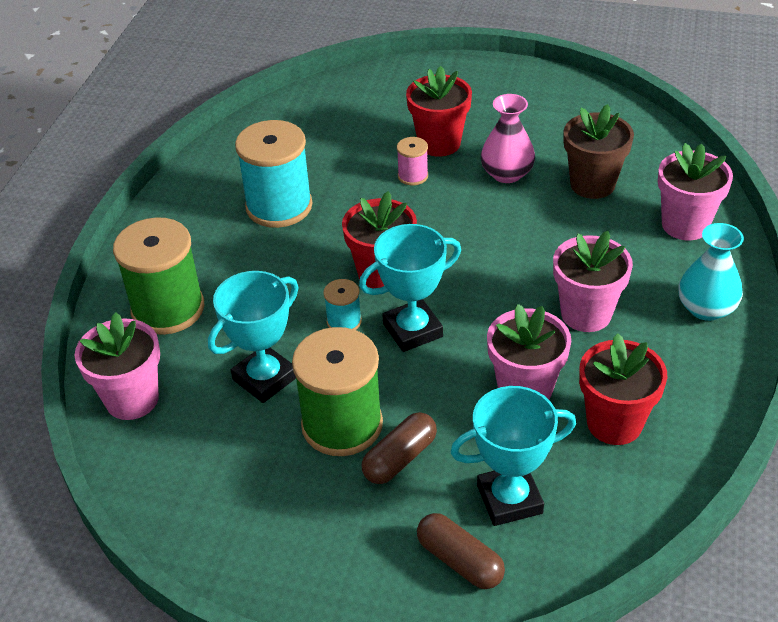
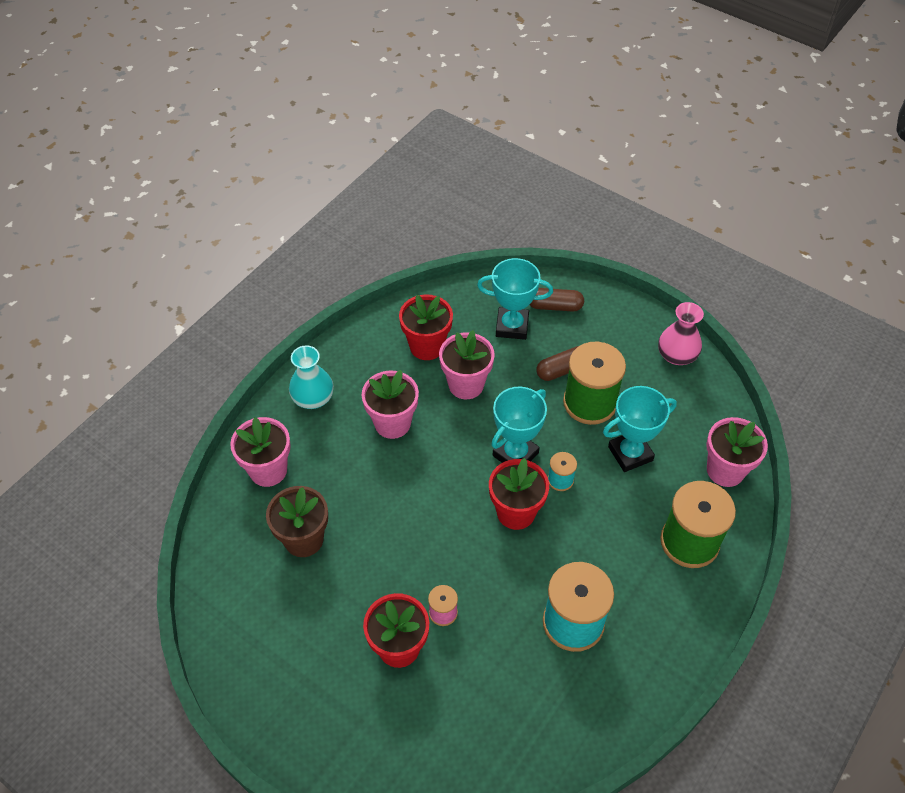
camera: 160 degrees left, 10 degrees up
turquoise trophy [359,224,461,352] -> turquoise trophy turned 45 degrees counterclockwise [491,387,547,463]
brown capsule [417,513,505,589] -> brown capsule turned 60 degrees counterclockwise [530,288,584,311]
pink vase [481,94,535,183] -> pink vase moved to [658,302,704,365]

